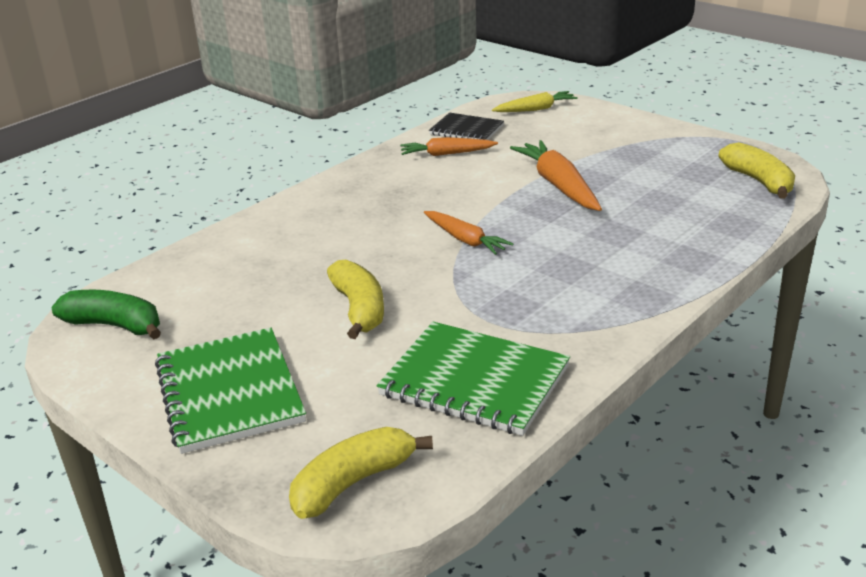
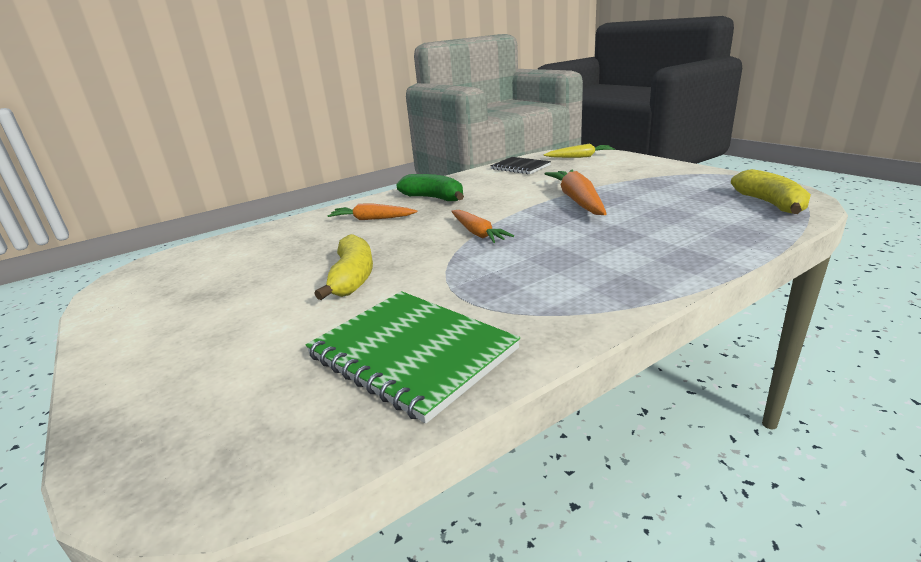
camera: 15 degrees right, 5 degrees down
green banana [51,290,161,340] -> green banana moved to [396,174,464,201]
green notebook [155,327,306,454] -> none
yellow banana [289,427,433,519] -> none
orange carrot [400,137,498,156] -> orange carrot moved to [328,204,417,220]

